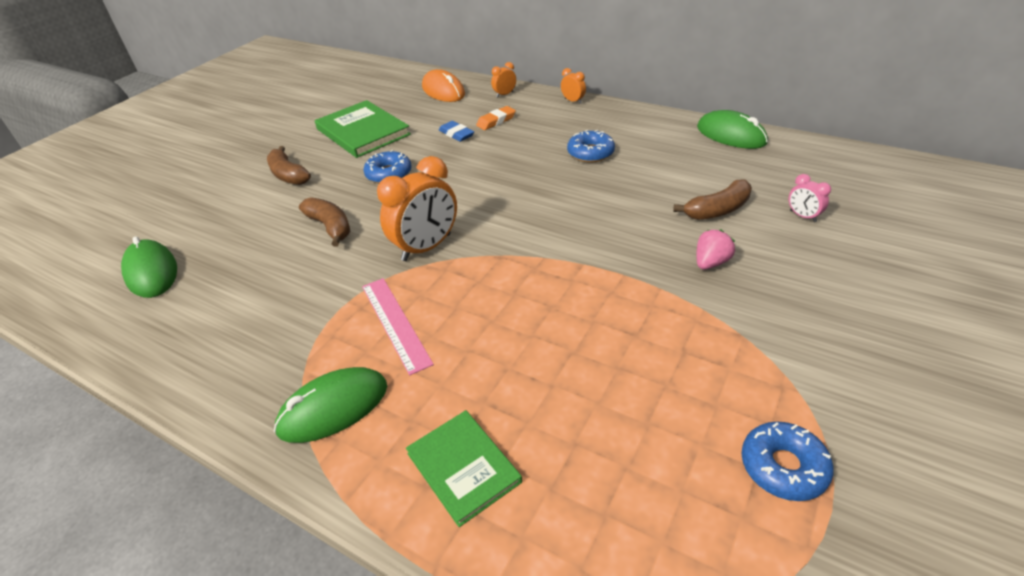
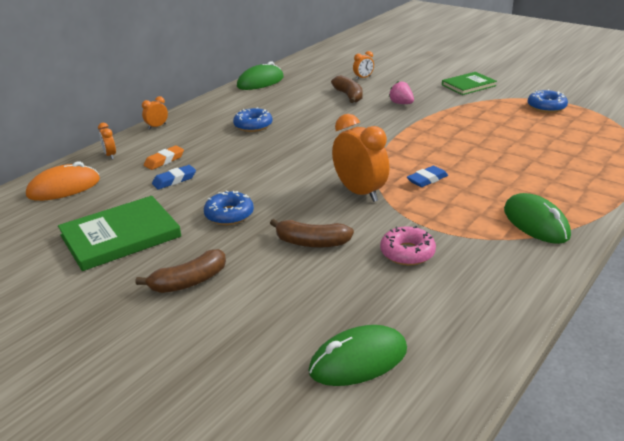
camera: 85 degrees left, 10 degrees down
brown banana [299,197,351,247] -> brown banana turned 135 degrees counterclockwise [270,219,354,248]
pink ruler [362,278,434,375] -> none
green book [406,410,522,527] -> green book moved to [442,72,497,95]
orange eraser [476,106,516,130] -> orange eraser turned 75 degrees clockwise [144,146,184,170]
pink clock [789,174,831,222] -> orange clock [353,51,374,80]
none -> pink donut [380,226,436,266]
none -> blue eraser [407,166,448,187]

